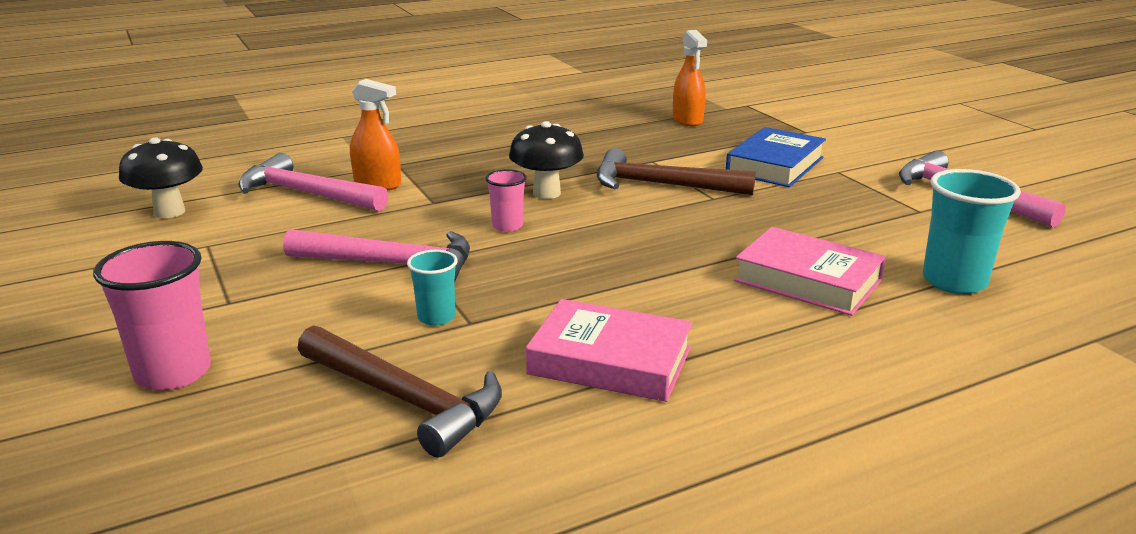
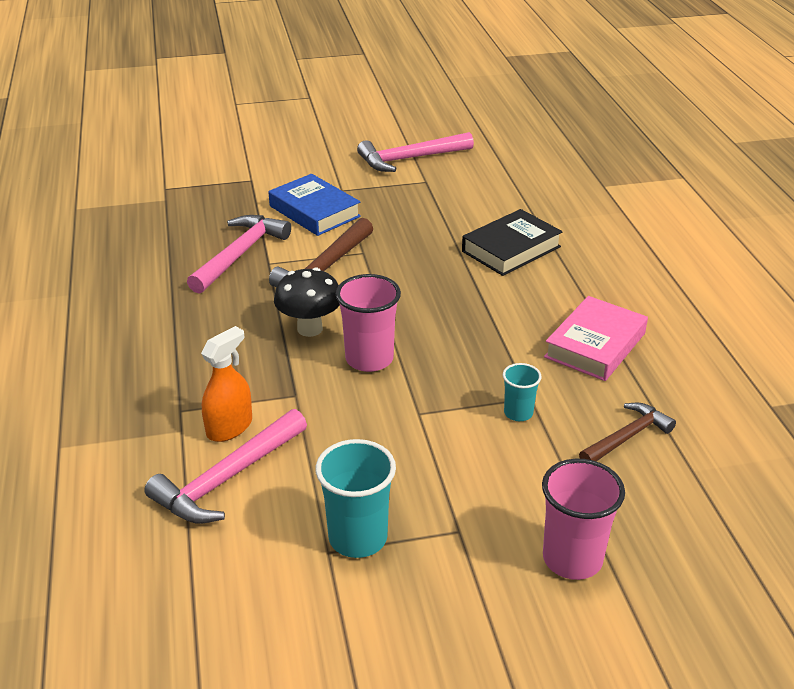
camera: 75 degrees left, 10 degrees up
black mushroom [119,137,203,218] -> none
pink hammer [283,229,470,283] -> pink hammer moved to [187,215,291,294]
brown hammer [298,325,502,457] -> brown hammer [579,402,676,461], size x0.66
pink cup [485,169,527,232] -> pink cup [336,274,401,372], size x1.76
orange spray bottle [673,30,707,126] -> none
pink book [734,227,886,316] -> black book [462,209,563,276]
turquoise cup [923,169,1021,294] -> turquoise cup moved to [316,439,396,558]

